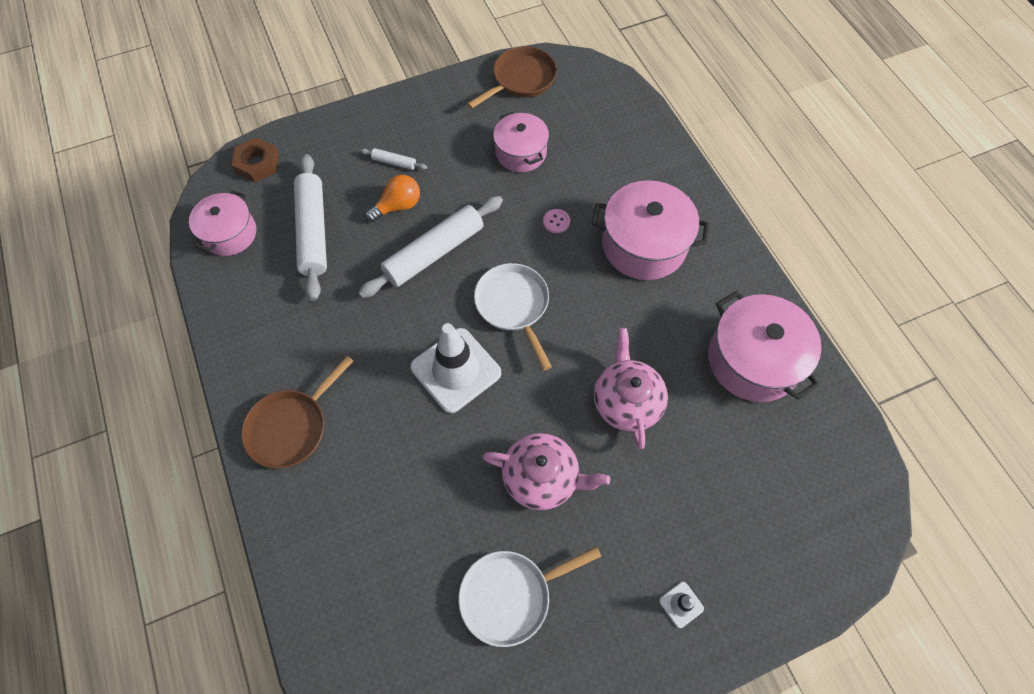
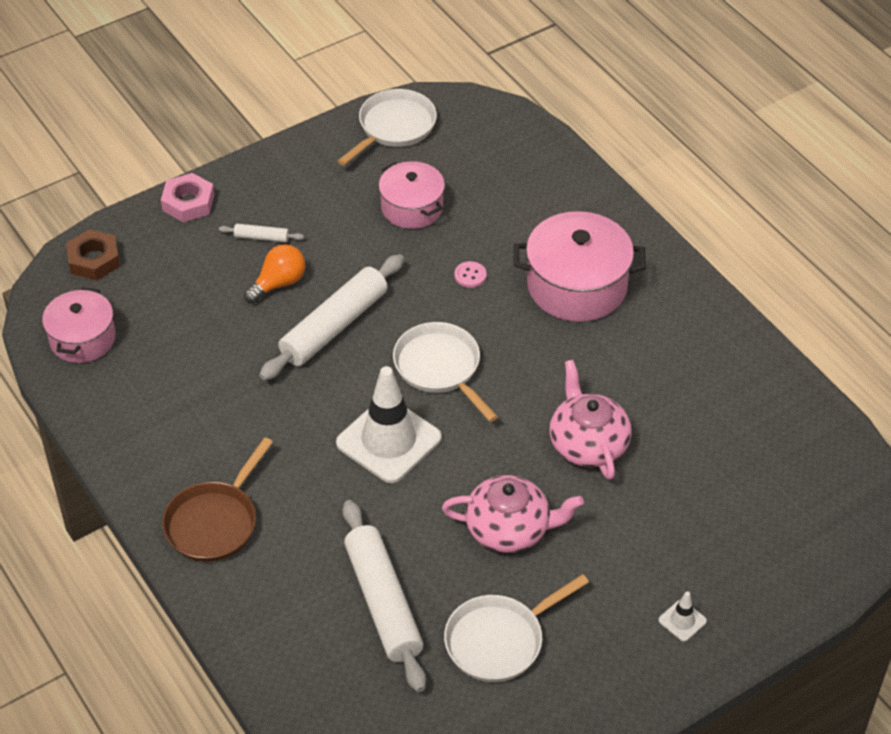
camera: 10 degrees left, 15 degrees down
white rolling pin [294,154,327,301] -> white rolling pin moved to [343,500,426,692]
brown pan [467,46,557,109] -> white pan [337,89,437,166]
pink pot [708,291,821,402] -> none
none -> pink nut [161,173,214,222]

